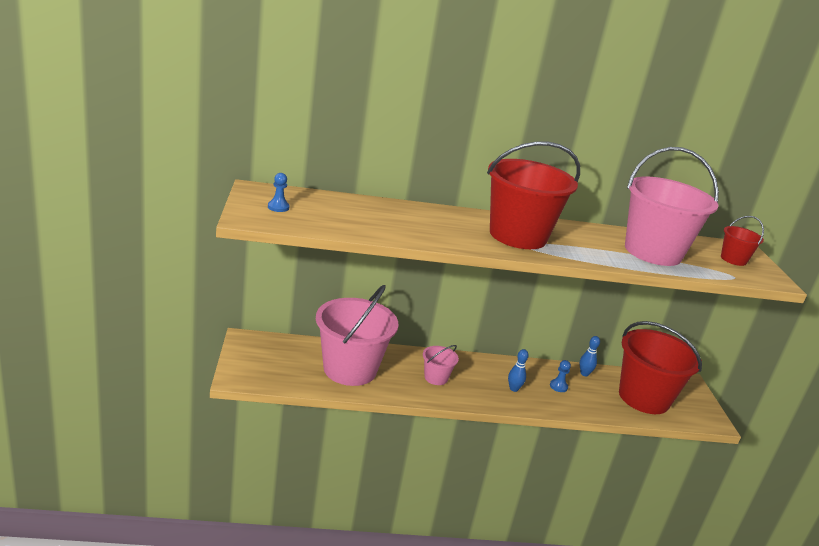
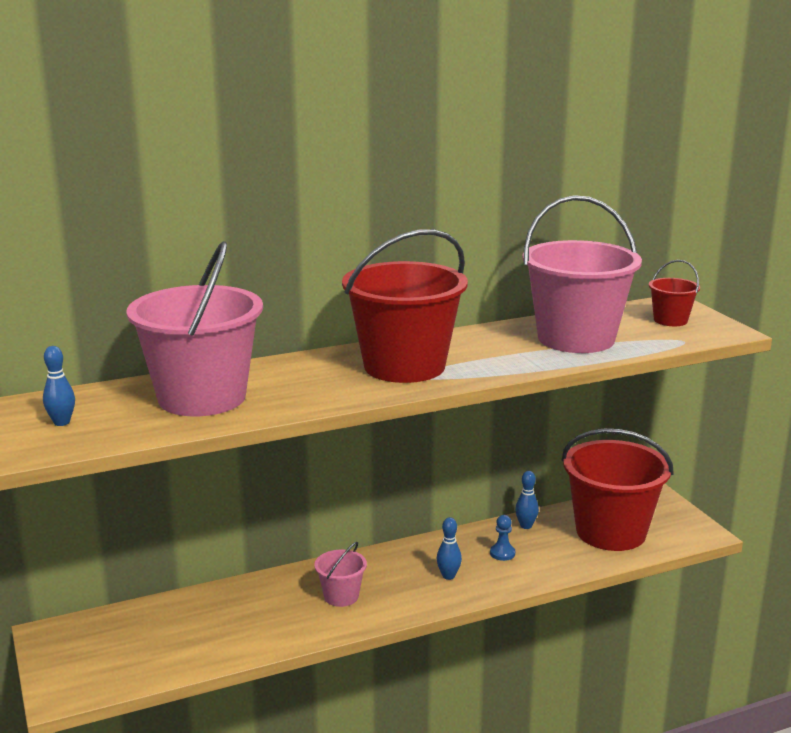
camera: 15 degrees left, 5 degrees down
blue pawn [268,173,289,212] -> blue bowling pin [43,346,75,426]
pink bucket [316,285,399,386] -> pink bucket moved to [126,241,263,416]

